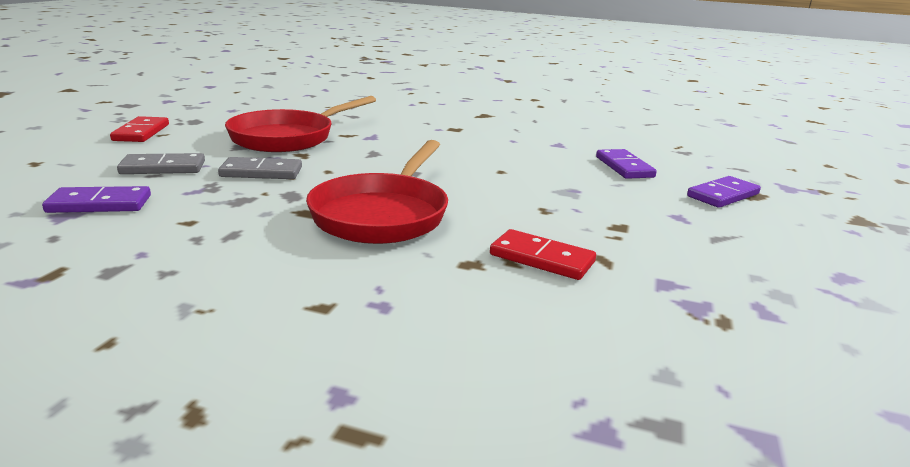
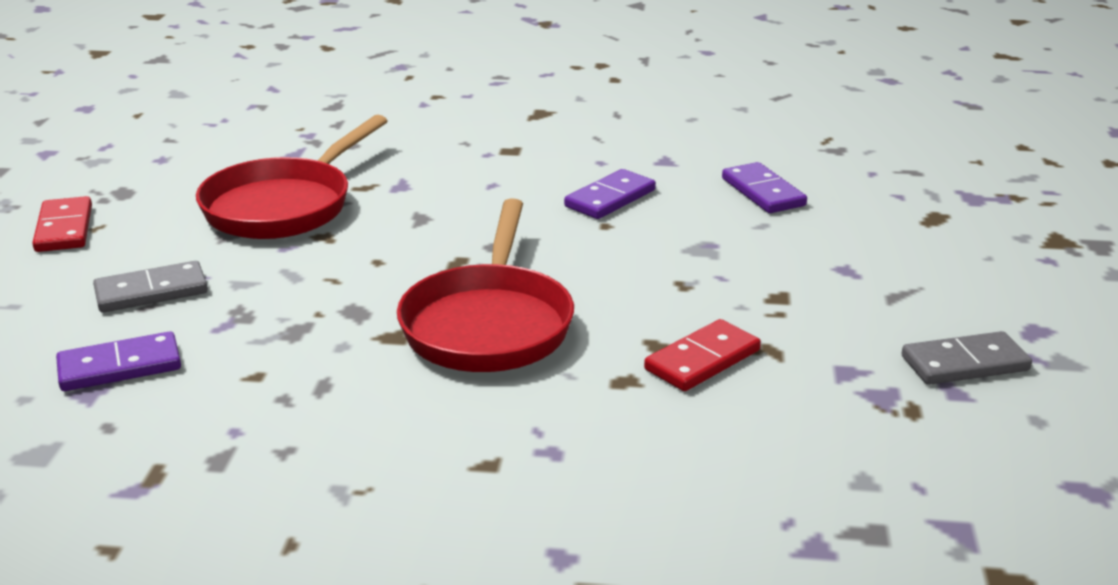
camera: 10 degrees left, 5 degrees up
grey domino [218,157,302,179] -> grey domino moved to [902,331,1032,385]
red domino [490,229,596,280] -> red domino turned 60 degrees counterclockwise [644,319,761,391]
purple domino [687,176,761,208] -> purple domino moved to [564,169,656,219]

